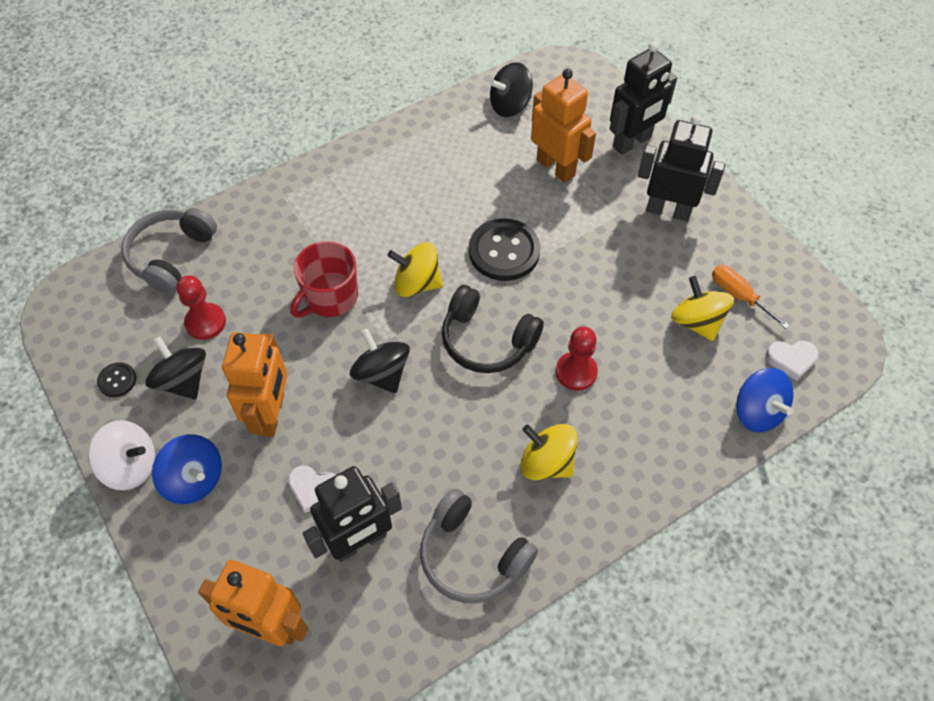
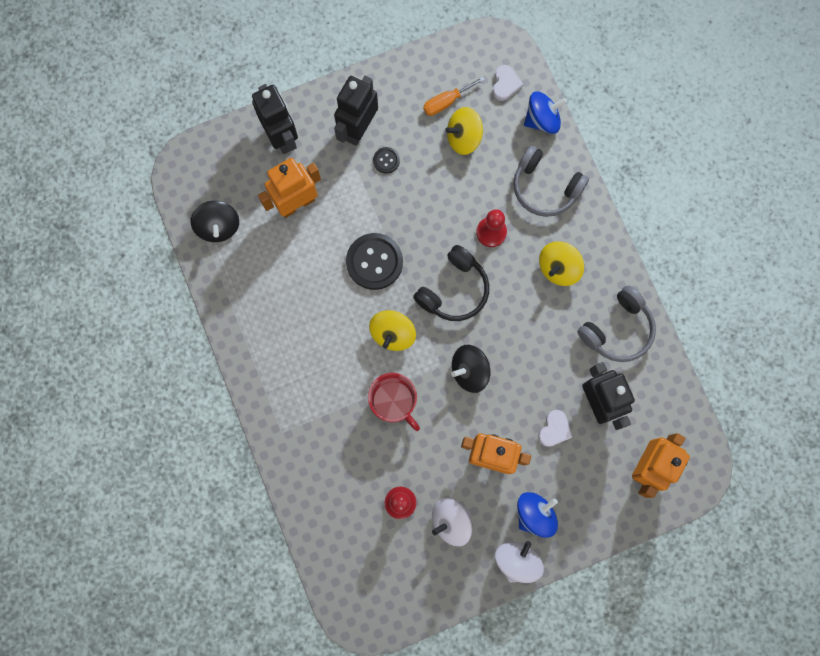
camera: 80 degrees left, 20 degrees up
black button [97,362,136,397] -> black button moved to [373,147,400,174]
grey headphones [121,208,217,294] -> grey headphones moved to [513,145,589,217]
black spinning top [145,336,206,399] -> white spinning top [432,498,472,546]

